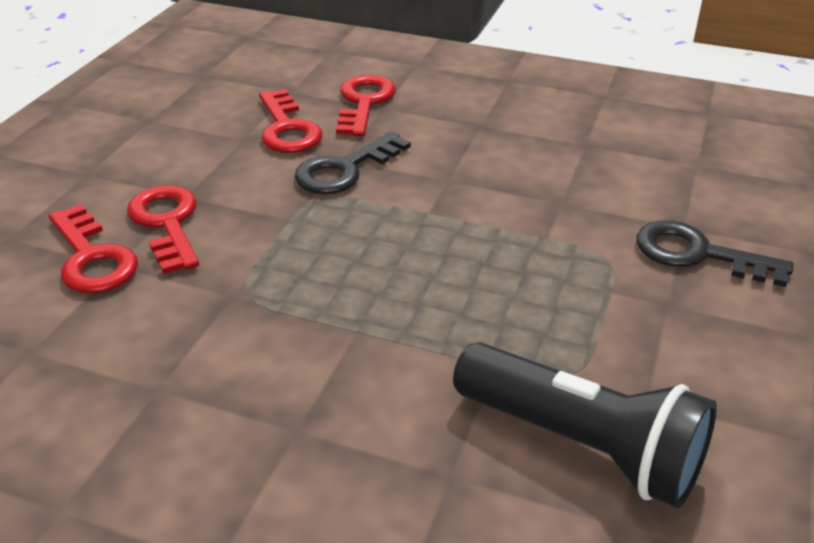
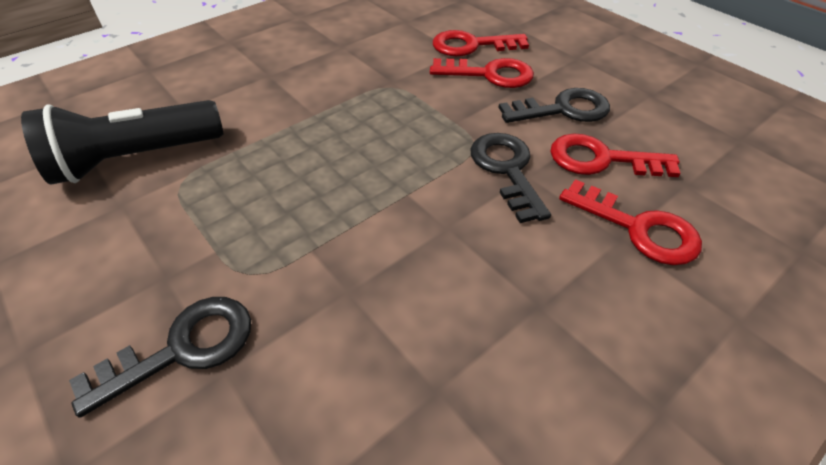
camera: 120 degrees right, 10 degrees up
none -> black key [499,88,610,123]

